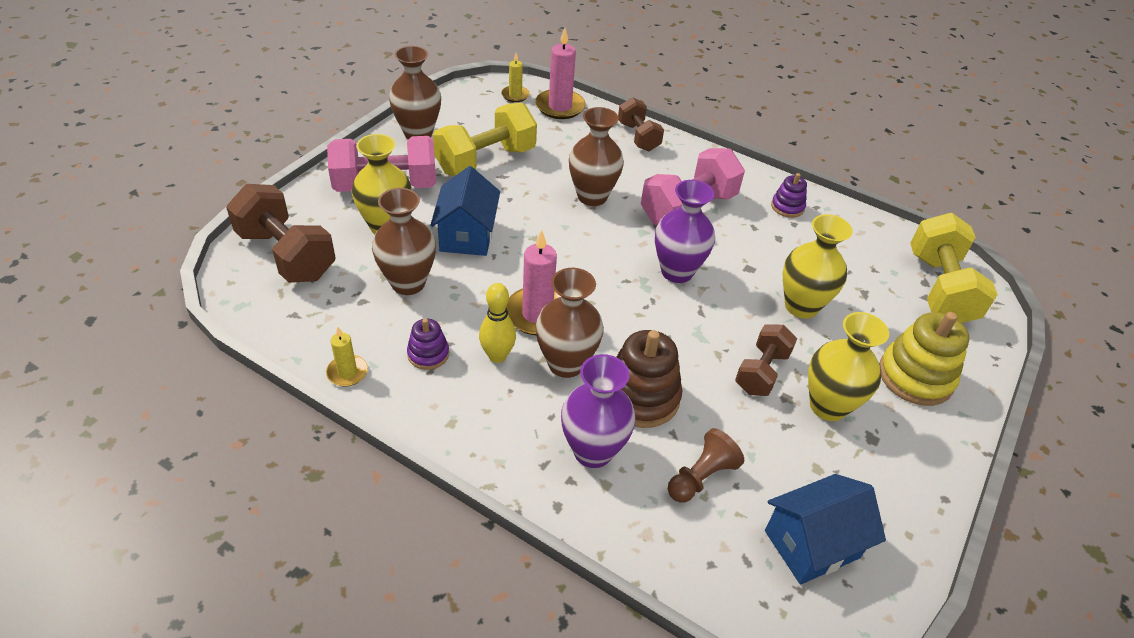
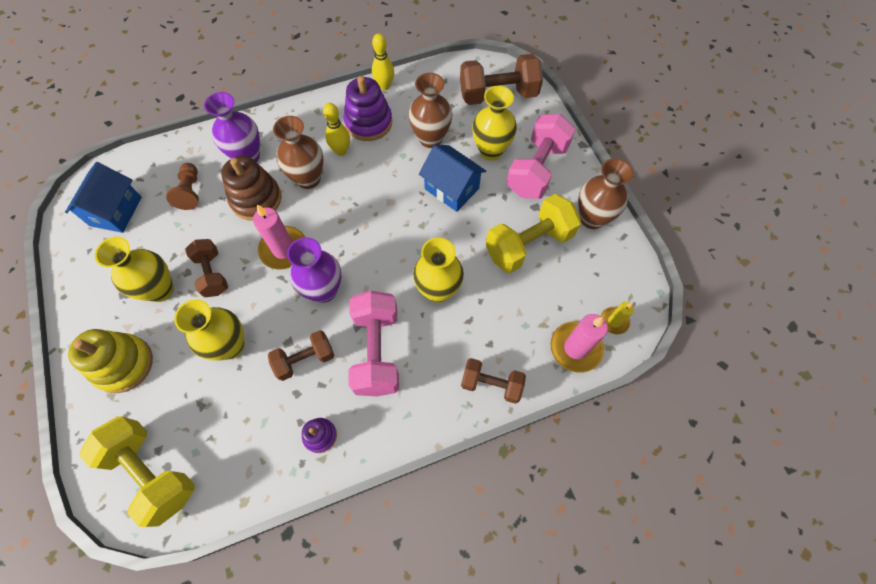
camera: 130 degrees right, 20 degrees up
yellow candle [326,327,368,386] -> yellow bowling pin [372,33,394,90]
purple stacking toy [407,318,449,370] -> purple stacking toy [344,76,392,141], size x1.84
yellow dumbbell [433,103,537,176] -> yellow dumbbell turned 60 degrees clockwise [485,194,581,273]
pink candle [506,230,561,335] -> pink candle moved to [253,204,305,269]
brown vase [569,107,624,206] -> yellow vase [413,237,464,303]
none -> brown dumbbell [268,330,334,381]

